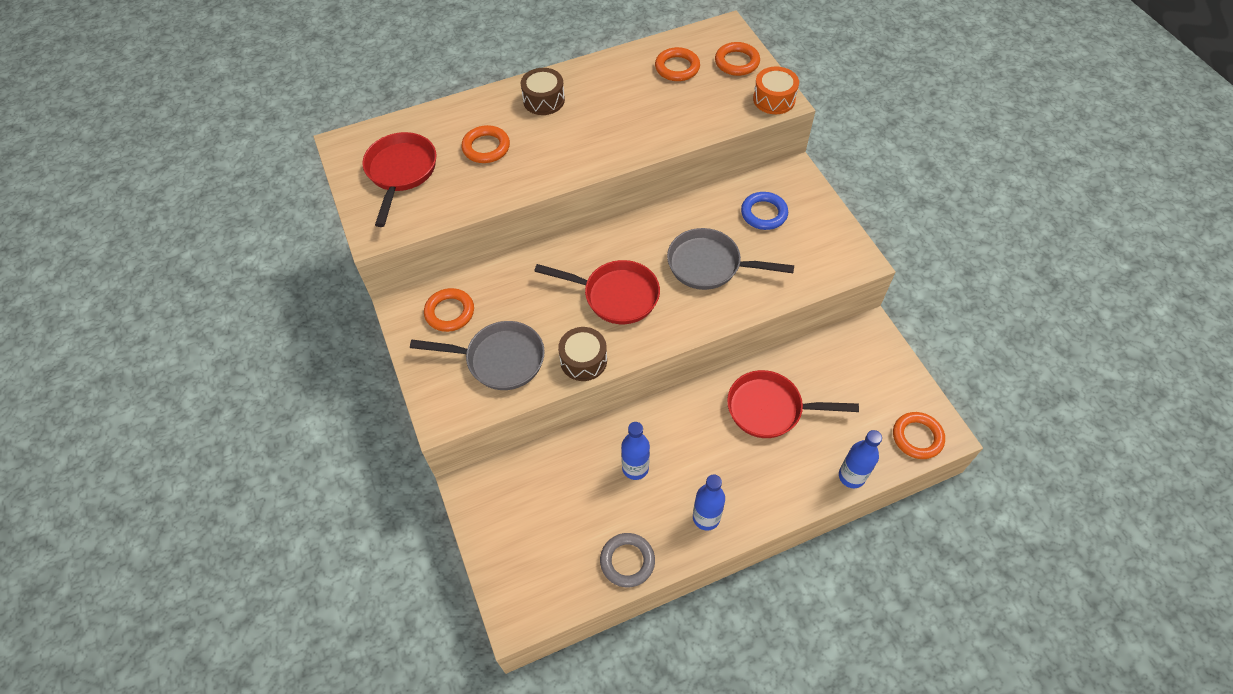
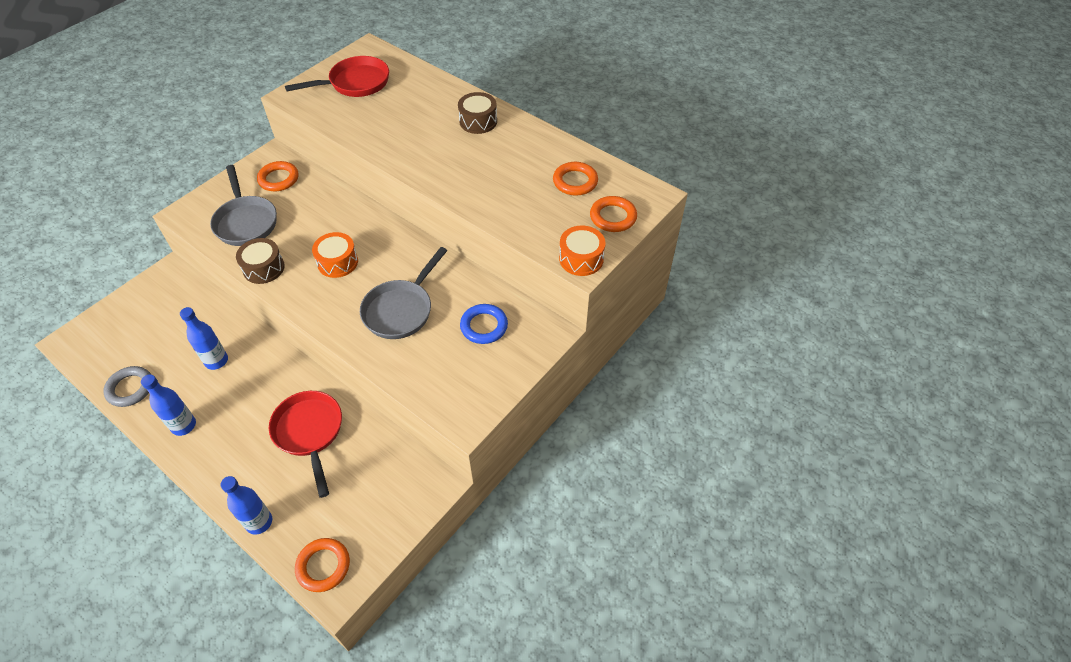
camera: 60 degrees right, 5 degrees down
orange ring [461,125,510,163] -> none
red pan [534,260,660,324] -> orange drum [312,232,358,278]
grey pan [667,228,794,290] -> grey pan turned 135 degrees counterclockwise [360,247,447,339]

